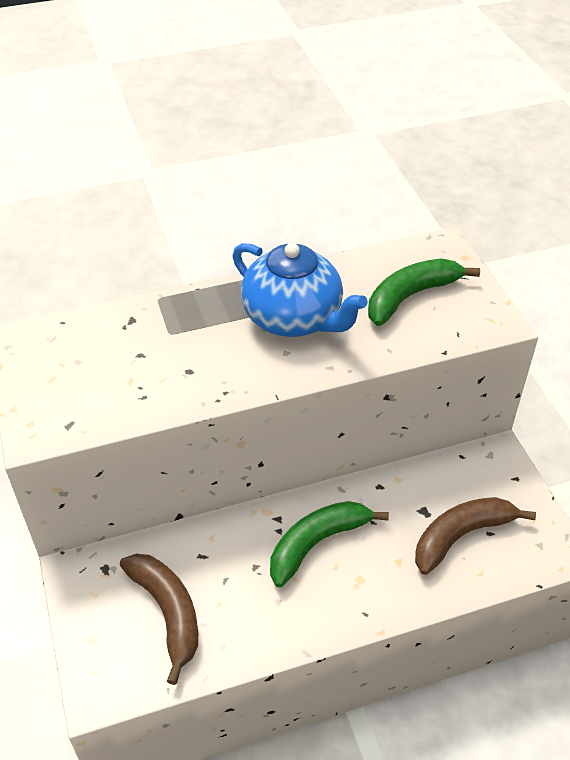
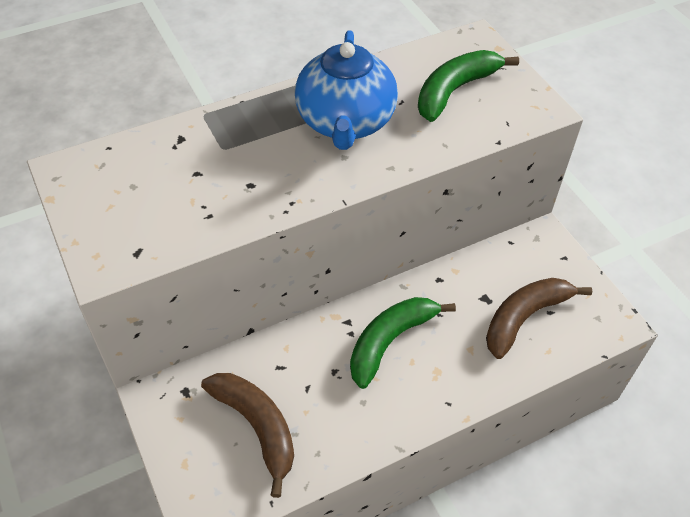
camera: 10 degrees left, 5 degrees up
blue teapot [232,243,368,337] -> blue teapot turned 60 degrees clockwise [295,30,398,150]

